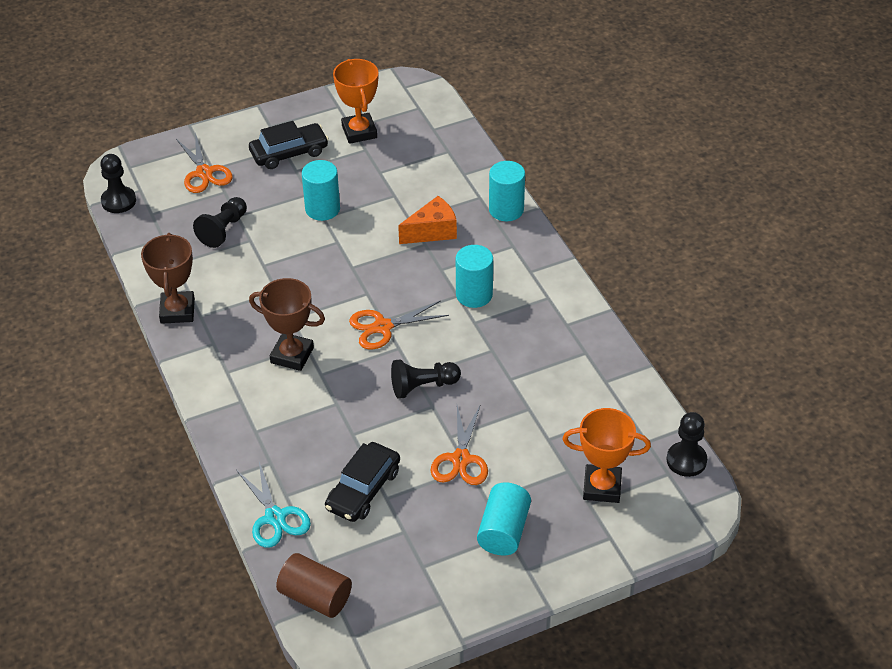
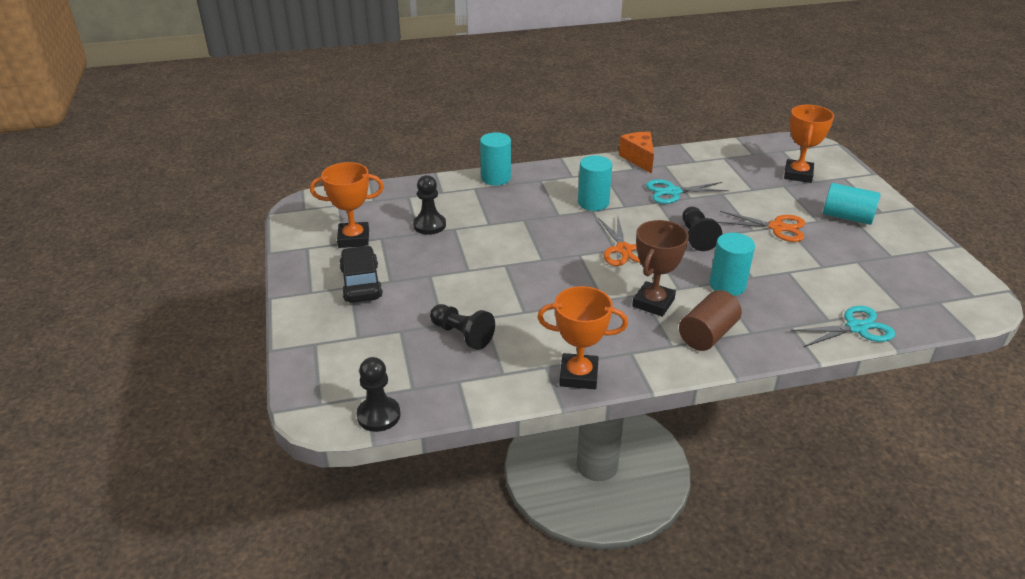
camera: 80 degrees left, 10 degrees down
brown trophy [141,233,195,324] -> orange trophy [537,286,628,389]
orange scissors [176,133,233,193] -> none
brown cylinder [276,553,352,618] -> brown cylinder moved to [679,290,742,351]
turquoise cylinder [302,160,340,221] -> turquoise cylinder moved to [710,233,755,296]
black car [325,442,400,522] -> none
orange cheese [398,196,457,244] -> orange cheese moved to [619,132,654,174]
black pawn [667,412,707,477] -> black pawn moved to [413,175,446,235]
none -> turquoise scissors [646,179,729,204]

